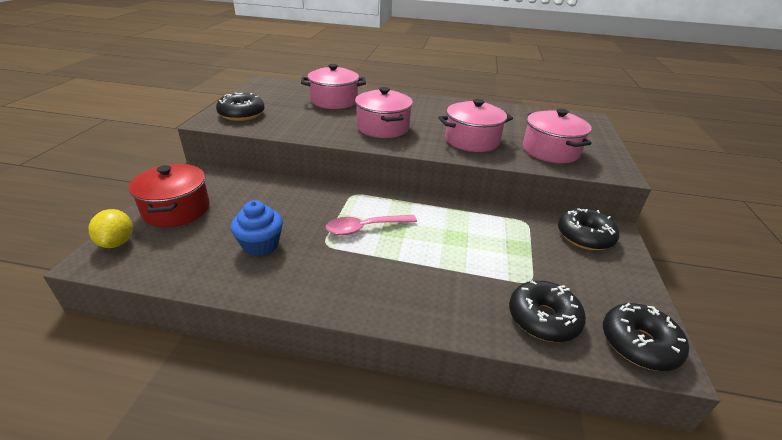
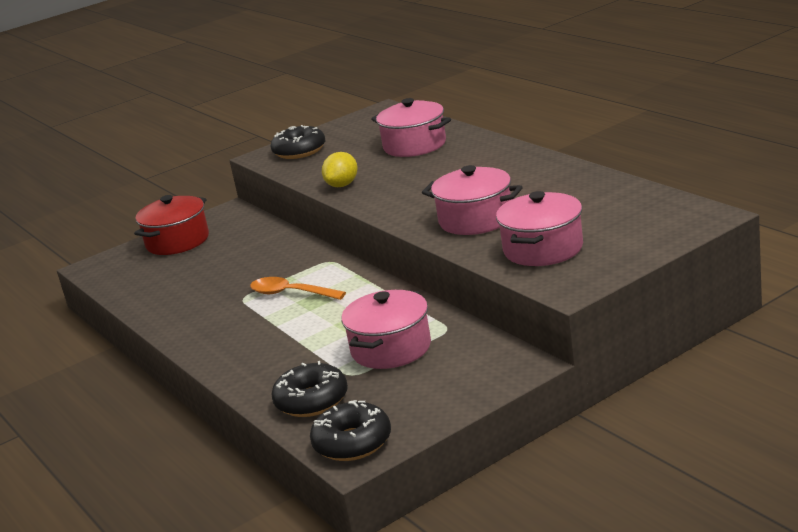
camera: 50 degrees right, 10 degrees down
yellow lemon [88,209,133,248] -> yellow lemon moved to [322,152,358,187]
blue cupcake [231,200,283,256] -> none
pink spoon [326,215,417,235] -> orange spoon [250,277,346,300]
pink pot [355,87,413,138] -> pink pot moved to [341,289,431,369]
black donut [558,208,619,250] -> none

